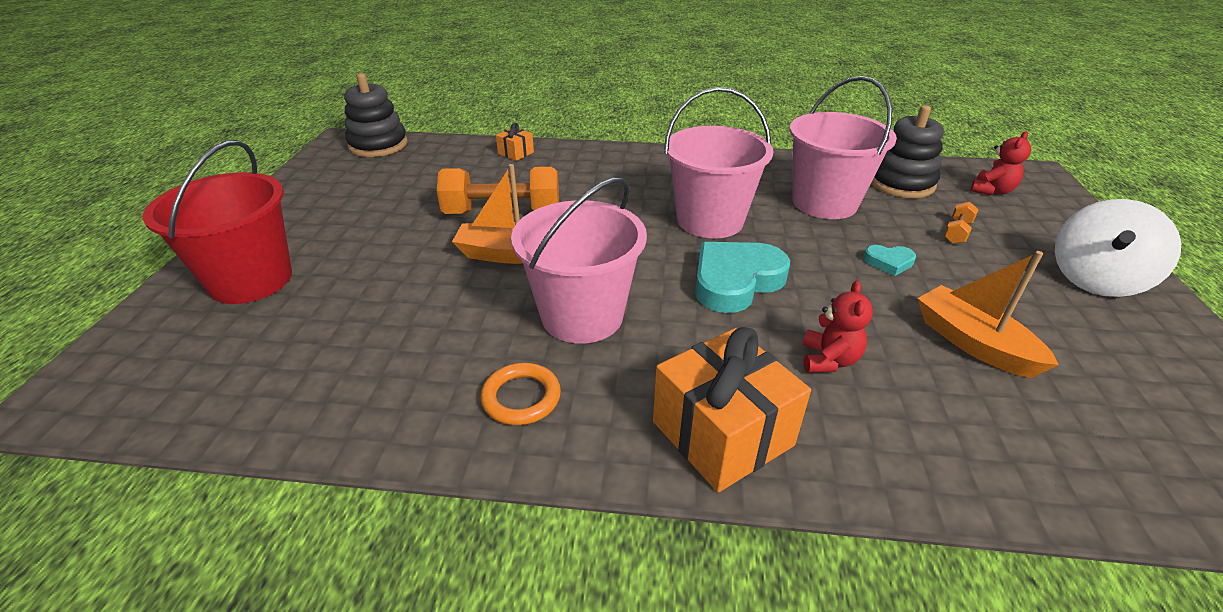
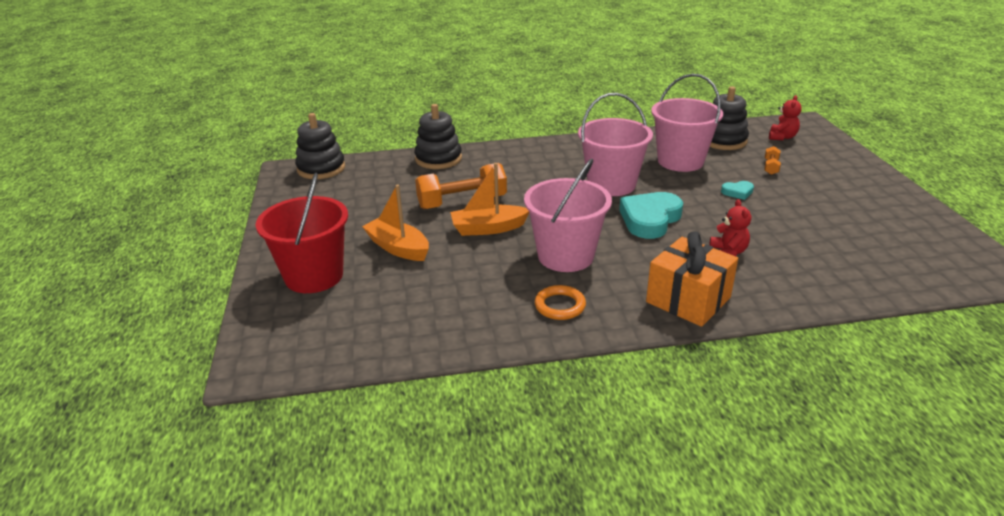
camera: 15 degrees left, 5 degrees down
orange gift [496,123,534,161] -> black stacking toy [414,104,462,169]
orange boat [918,251,1059,378] -> orange boat moved to [362,185,429,261]
white spinning top [1055,199,1181,297] -> none

